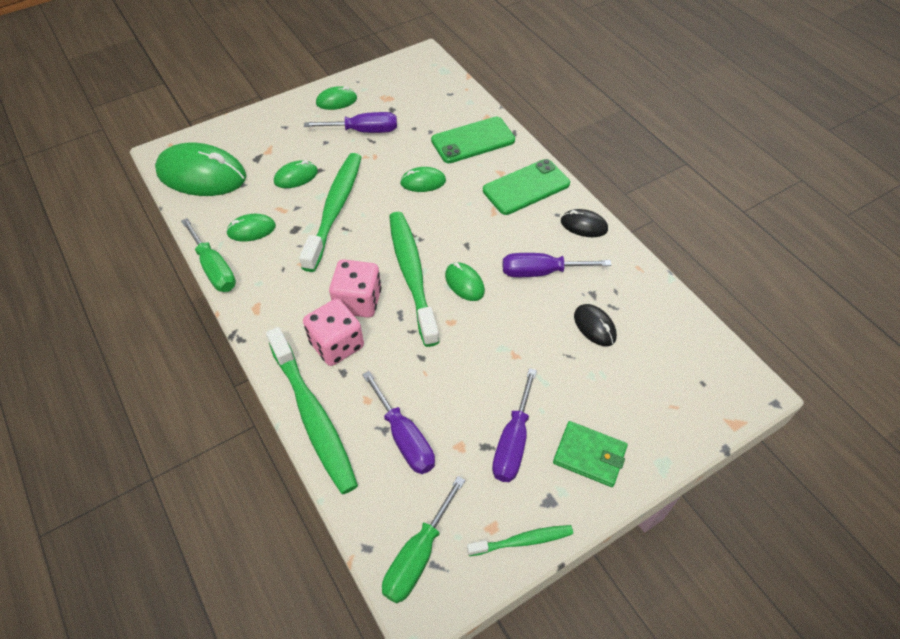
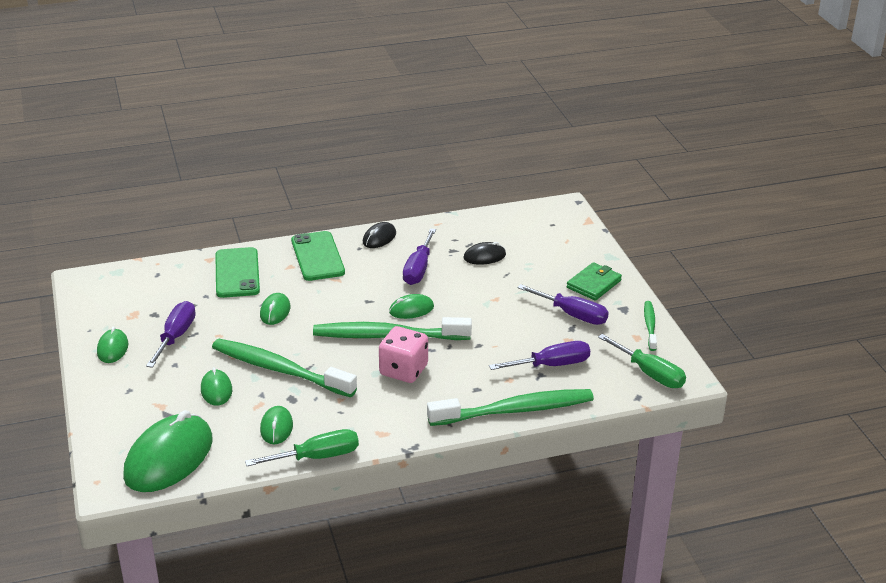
camera: 75 degrees left, 20 degrees down
pink dice [303,299,364,366] -> none

